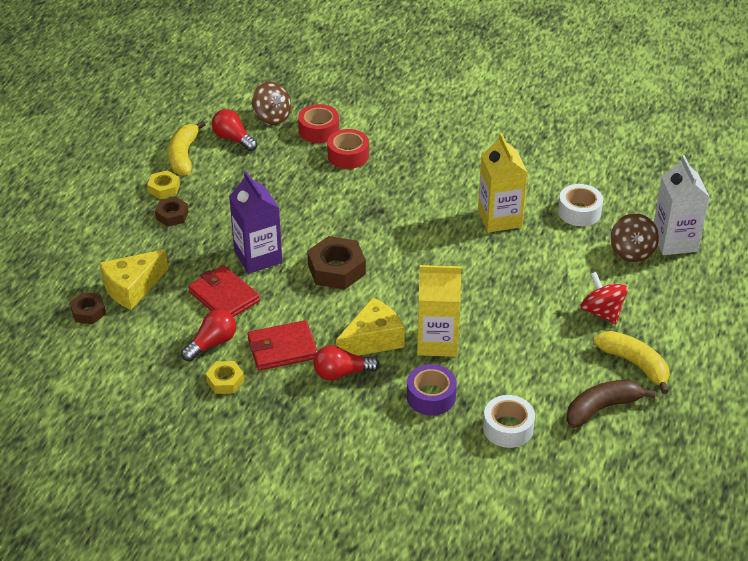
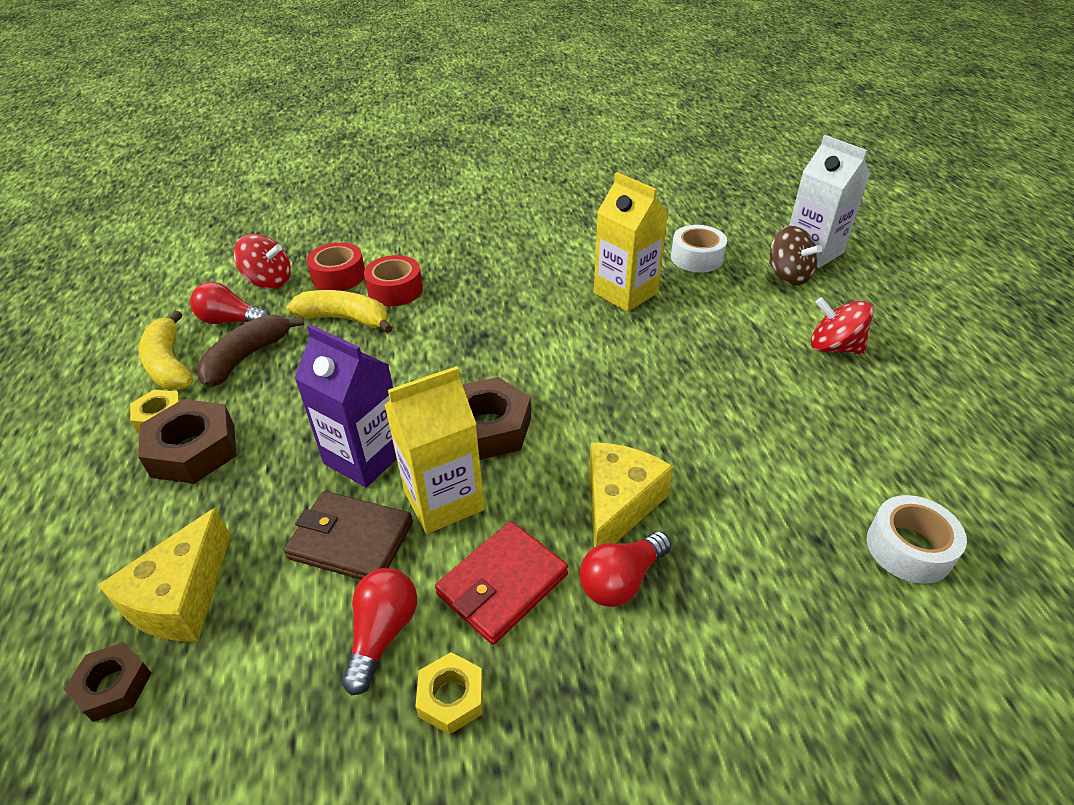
camera: 30 degrees left, 0 degrees up
brown nut [155,197,189,227] -> brown nut [138,399,237,484], size x1.72
red wallet [188,265,260,317] -> brown wallet [284,491,413,580]
brown spinning top [252,81,291,125] -> red spinning top [234,234,291,289]
purple tape [407,364,457,416] -> none
yellow carton [417,265,462,357] -> yellow carton moved to [385,366,485,534]
brown banana [566,380,656,428] -> brown banana moved to [197,315,304,388]
yellow banana [593,331,670,394] -> yellow banana moved to [287,290,393,333]

